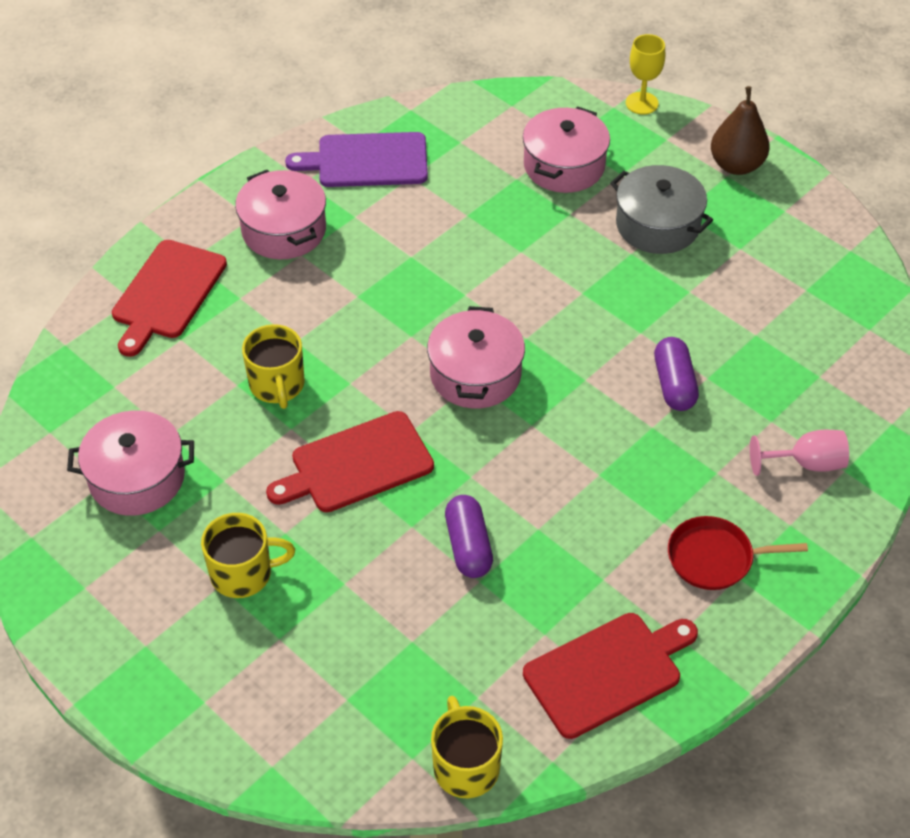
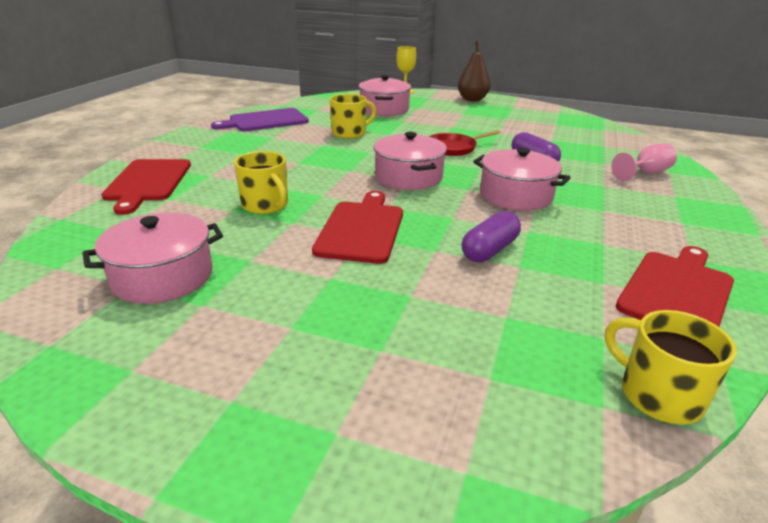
camera: 25 degrees left, 20 degrees down
yellow mug [201,513,295,598] -> yellow mug moved to [330,94,376,139]
pink pot [235,170,326,259] -> pink pot moved to [473,148,571,211]
red cutting board [266,411,434,512] -> red cutting board turned 150 degrees clockwise [312,191,403,264]
purple capsule [445,495,493,578] -> purple capsule turned 75 degrees clockwise [462,211,521,262]
grey pot [610,165,713,254] -> none
red pan [668,516,808,590] -> red pan moved to [429,130,500,156]

